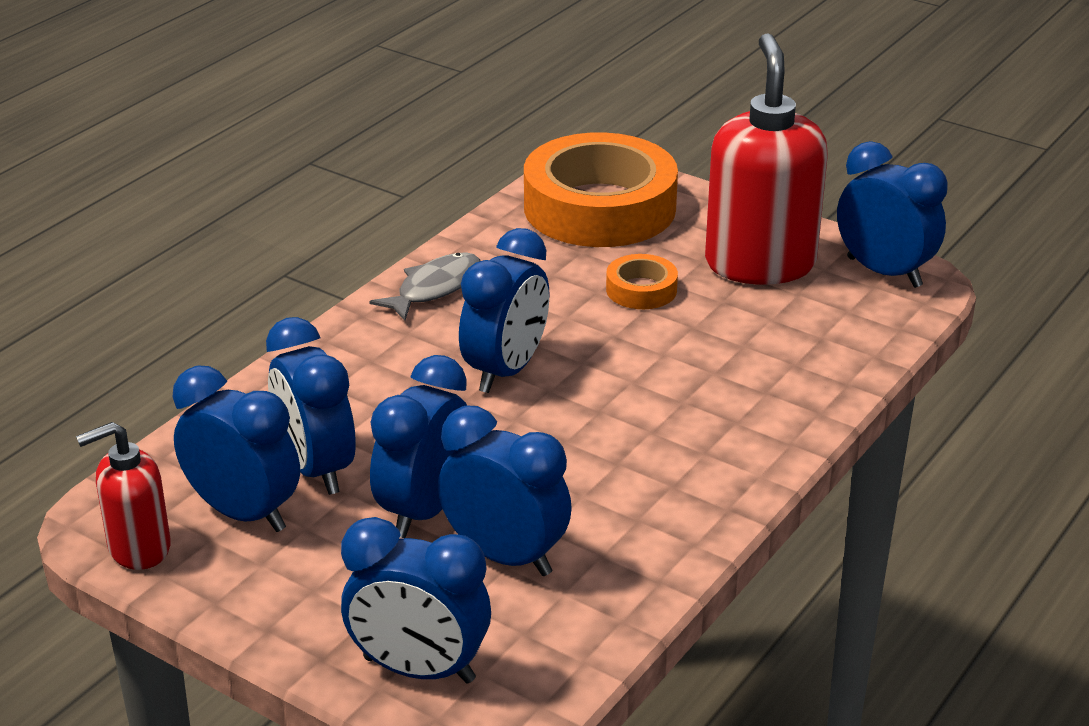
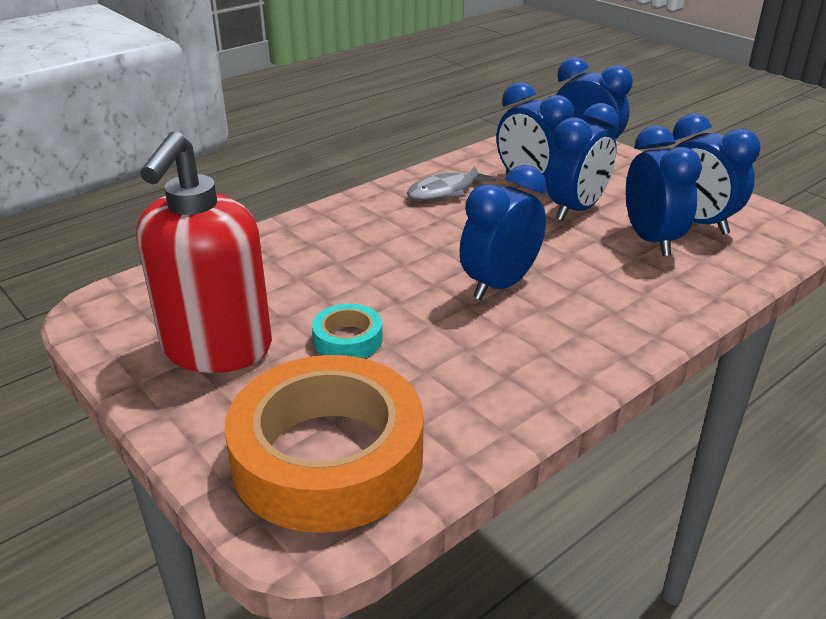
camera: 165 degrees left, 0 degrees up
red soap dispenser [76,422,171,570] -> none
grey fish [369,252,480,321] -> grey fish moved to [407,166,496,200]
orange tape [606,254,678,309] -> turquoise tape [312,304,383,358]
blue clock [837,141,948,288] -> none

